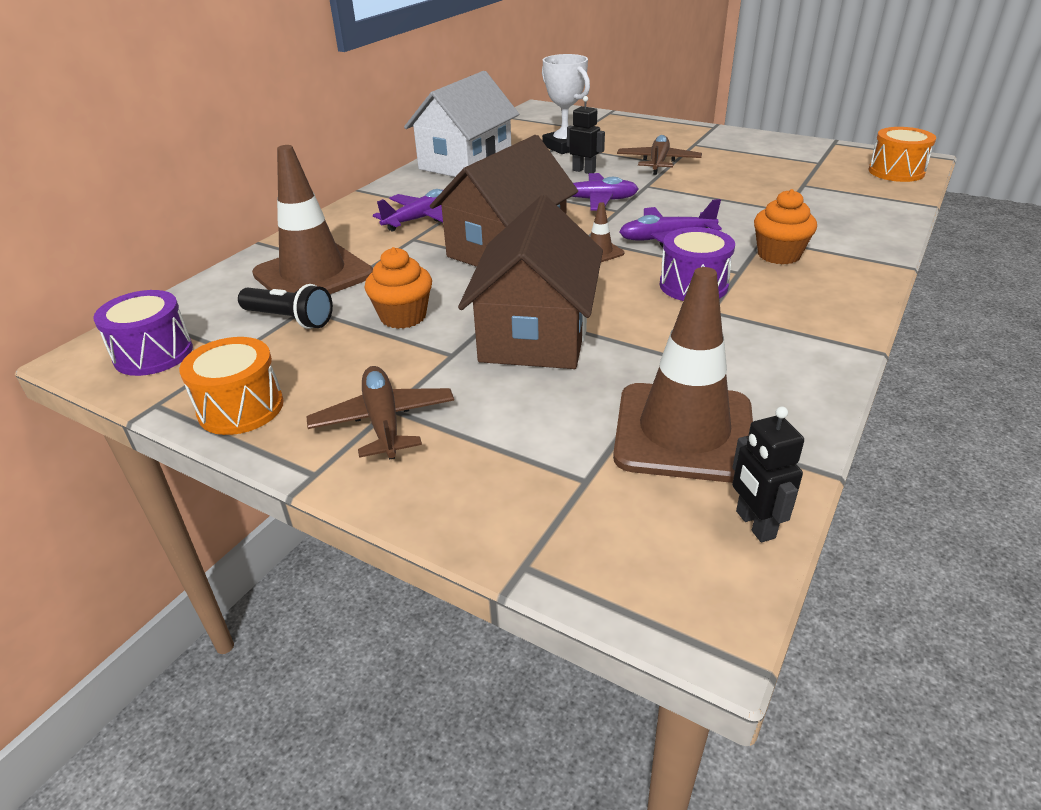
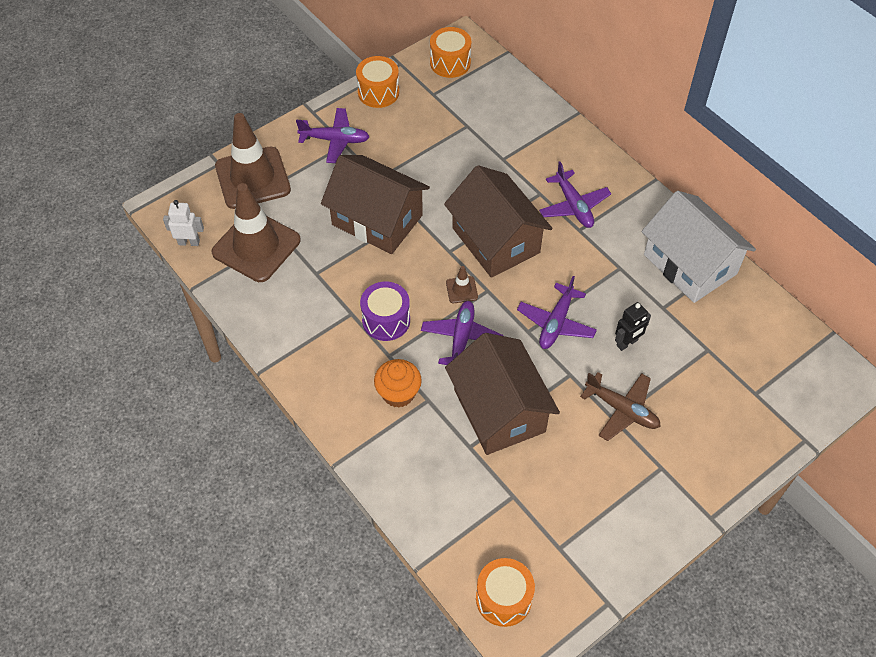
camera: 110 degrees right, 20 degrees up
purple drum [93,290,193,376] -> orange drum [430,27,471,78]
black flashlight [238,284,333,329] -> none
brown traffic cone [252,145,373,294] -> brown traffic cone moved to [215,113,291,209]
brown plane [306,366,454,460] -> purple plane [296,108,370,163]
orange cupcake [365,247,432,329] -> none
white trophy [542,54,590,154] -> none
black robot [732,406,804,542] -> white robot [163,200,204,246]
none -> brown house [445,333,560,455]

